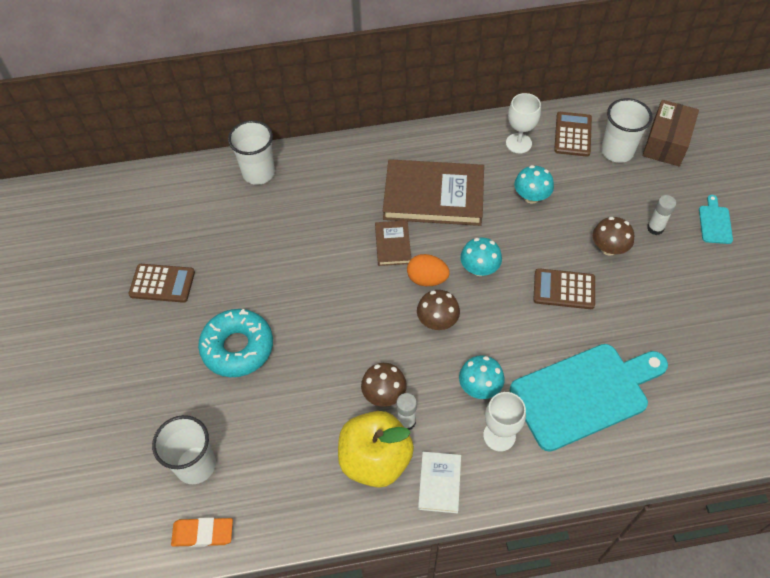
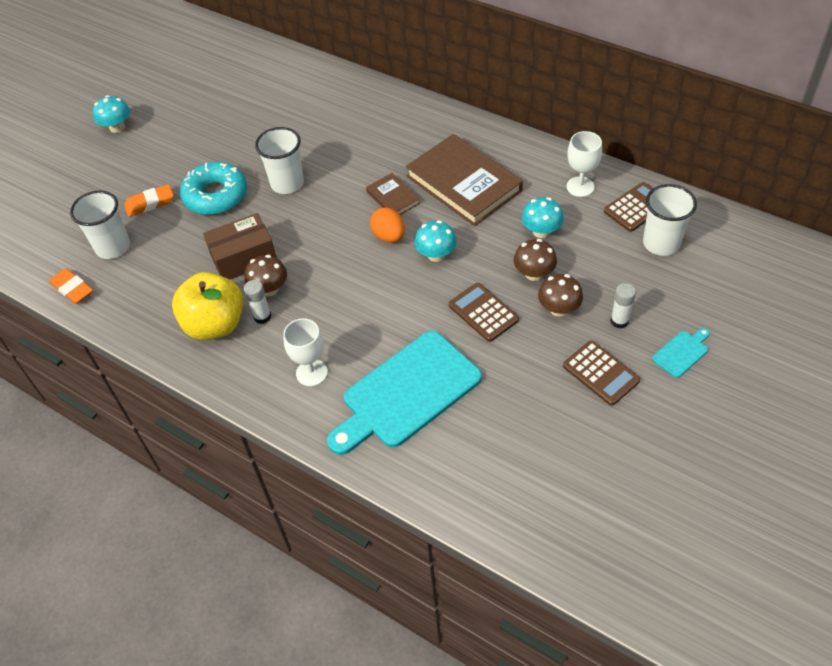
camera: 45 degrees right, 5 degrees down
brown calculator [128,264,195,303] -> brown calculator moved to [563,341,640,406]
white cup [228,120,275,185] -> white cup moved to [255,127,304,194]
brown book [375,220,411,266] -> brown book turned 75 degrees counterclockwise [366,173,420,215]
brown mushroom [417,290,460,330] -> brown mushroom moved to [513,239,557,281]
white book [418,452,461,513] -> none
turquoise mushroom [459,355,504,399] -> turquoise mushroom moved to [93,95,130,133]
turquoise cutting board [510,344,668,452] -> turquoise cutting board turned 120 degrees clockwise [327,331,482,455]
brown box [643,100,699,166] -> brown box moved to [203,213,277,280]
none -> orange eraser [124,184,174,217]

